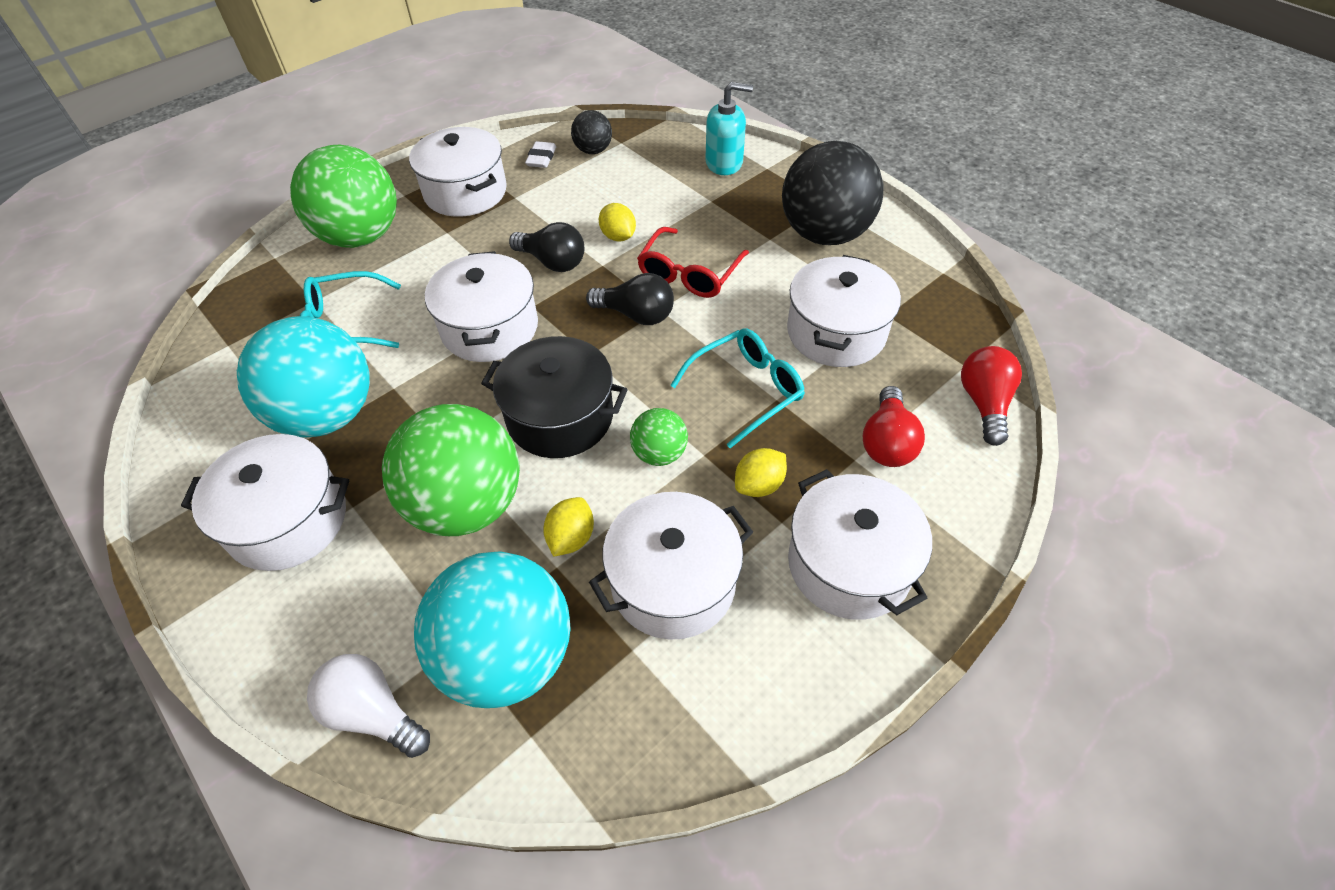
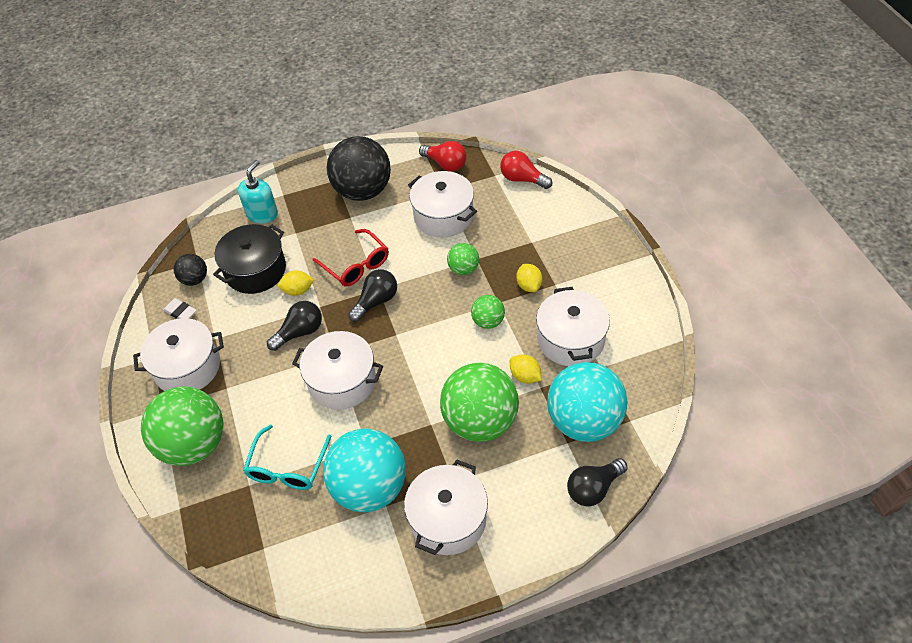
camera: 65 degrees left, 0 degrees up
white light bulb [307,654,430,758] -> black light bulb [567,458,628,507]
black pot [481,336,628,458] -> black pot moved to [213,224,286,294]
turquoise glasses [670,328,805,448] -> green ball [447,243,479,275]
white pot [788,469,932,620] -> none
red light bulb [863,386,925,467] -> red light bulb moved to [419,141,467,171]

